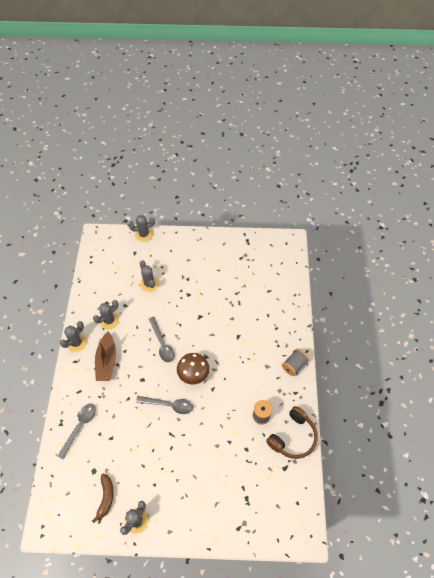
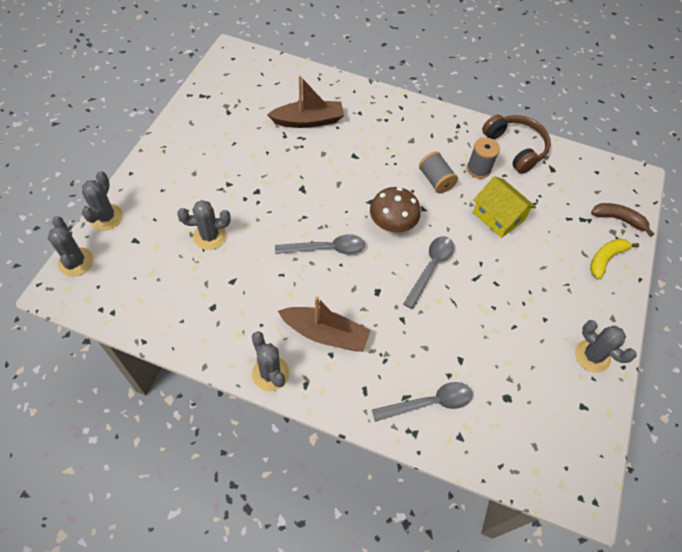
camera: 75 degrees left, 0 degrees up
grey spoon [57,404,96,459] -> grey spoon turned 120 degrees clockwise [372,382,473,422]
brown banana [92,474,114,523] -> brown banana moved to [591,203,654,237]
grey cactus [93,300,119,329] -> grey cactus moved to [48,216,93,276]
grey spool [282,349,309,376] -> grey spool moved to [419,152,458,193]
none -> brown boat [267,75,344,128]
none -> yellow house [473,176,536,238]
none -> yellow banana [590,239,639,279]

